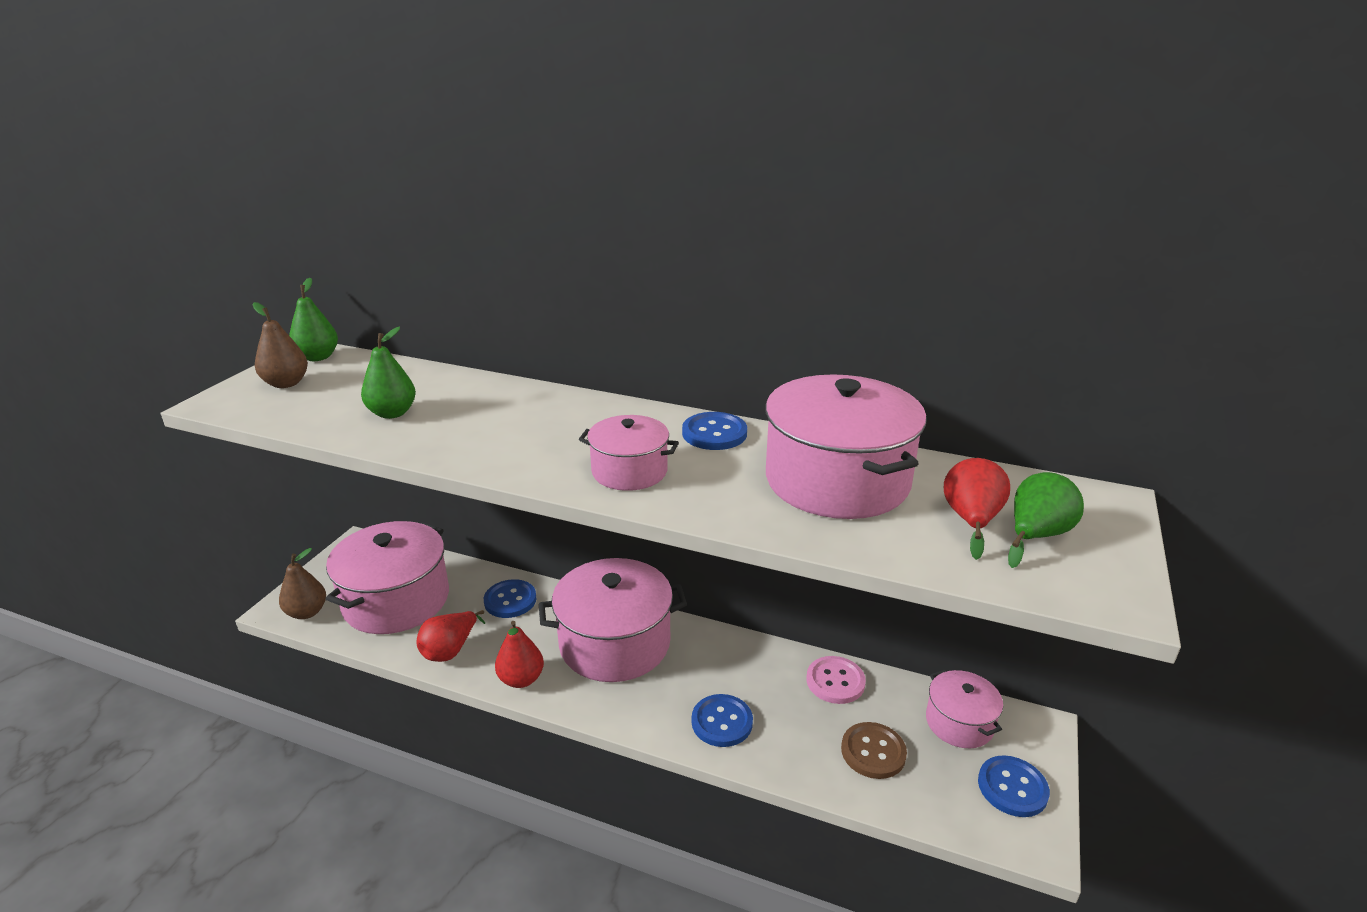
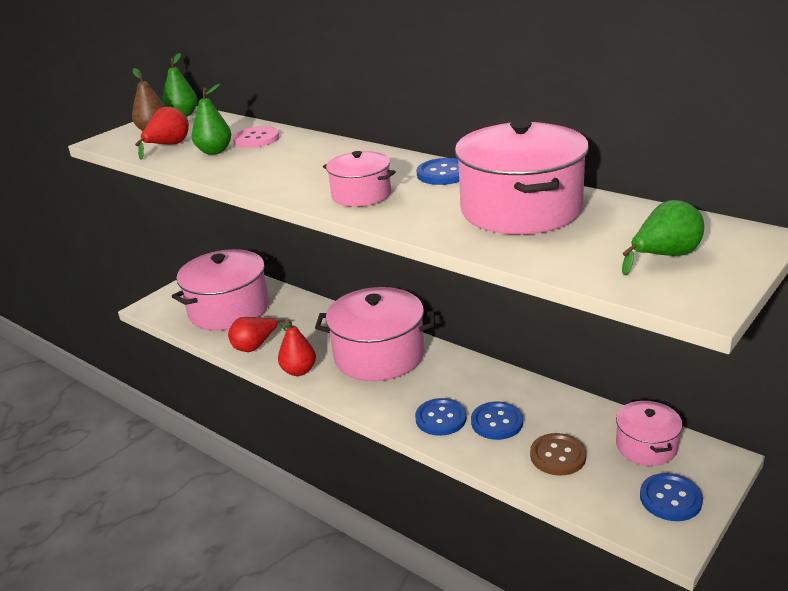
camera: 20 degrees right, 0 degrees up
brown pear [279,548,326,619] -> none
blue button [484,579,536,618] -> blue button moved to [471,402,523,440]
pink button [806,656,866,704] -> pink button moved to [233,126,280,148]
red pear [944,458,1010,560] -> red pear moved to [135,107,189,160]

